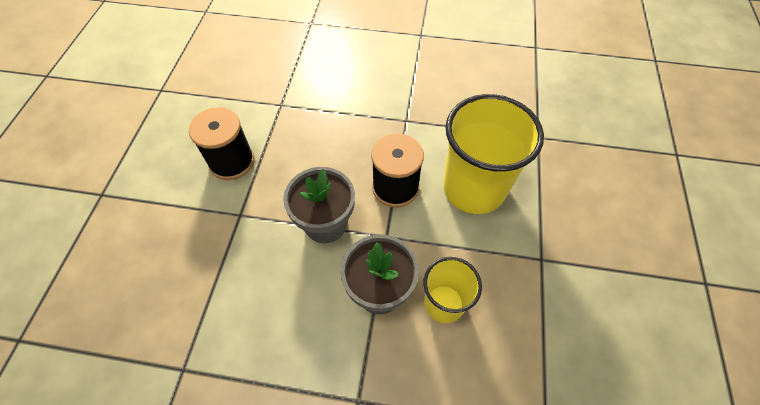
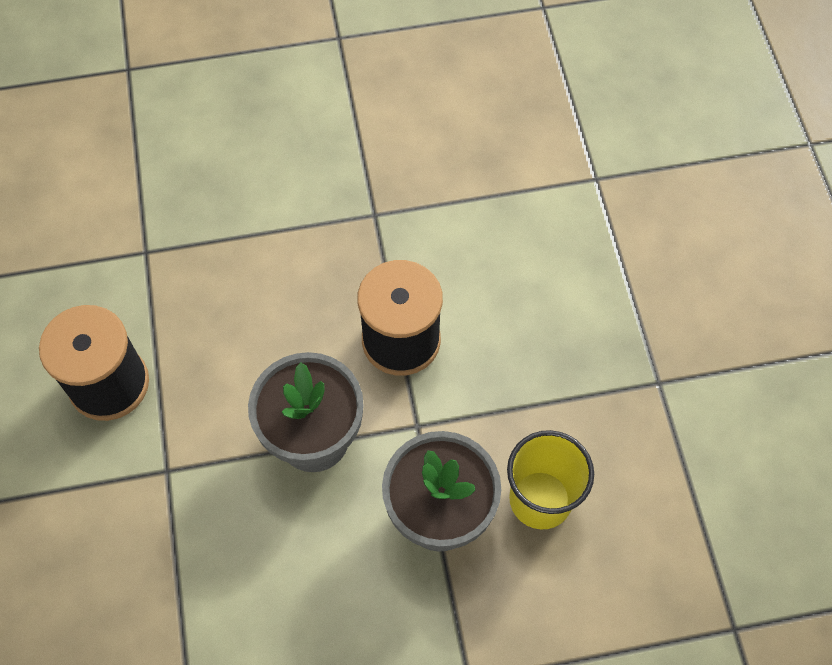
camera: 20 degrees left, 5 degrees up
yellow cup [443,94,544,214] -> none

